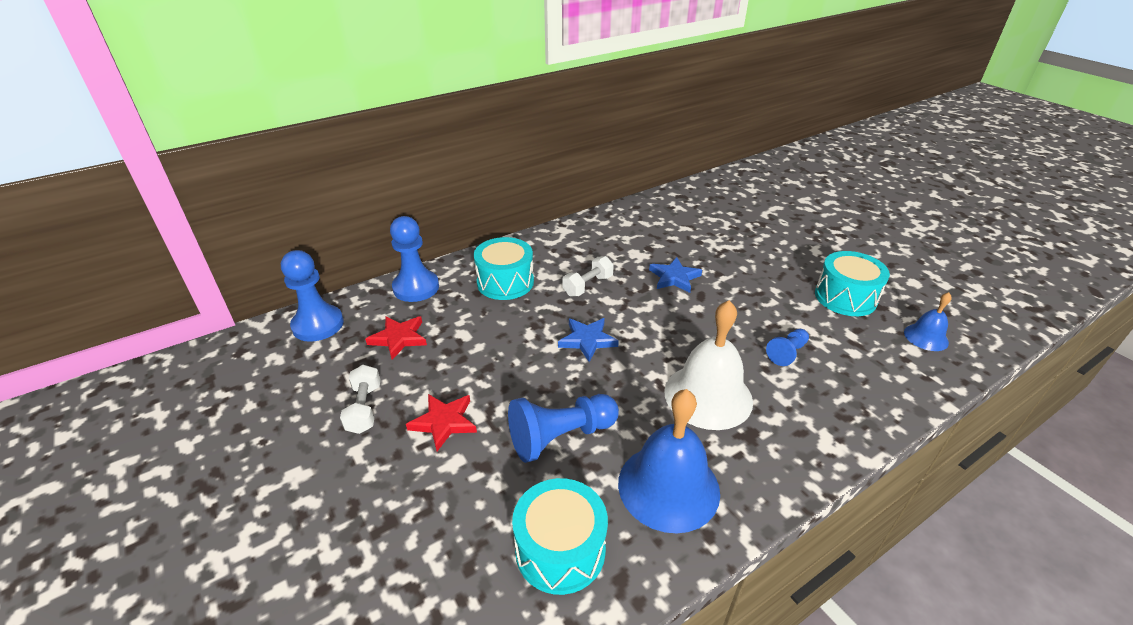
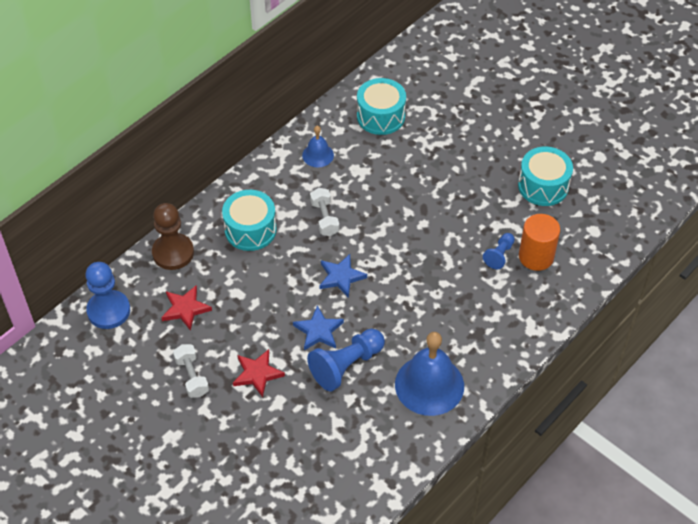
camera: 15 degrees left, 15 degrees up
blue pawn [390,216,439,302] -> brown pawn [152,203,194,270]
turquoise drum [512,478,608,595] -> turquoise drum moved to [357,78,406,135]
white dumbbell [562,256,614,296] -> white dumbbell turned 45 degrees counterclockwise [310,188,339,236]
blue star [649,257,702,293] -> blue star moved to [293,305,344,350]
white bell [664,300,753,430] -> none
blue bell [904,292,952,351] -> blue bell moved to [302,126,334,167]
none -> orange cylinder [519,214,560,271]

